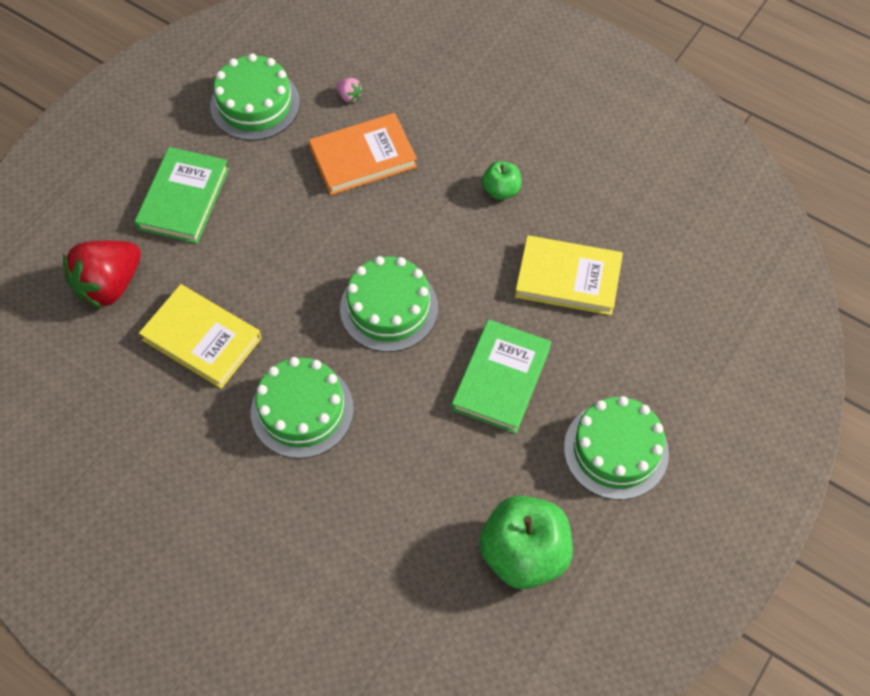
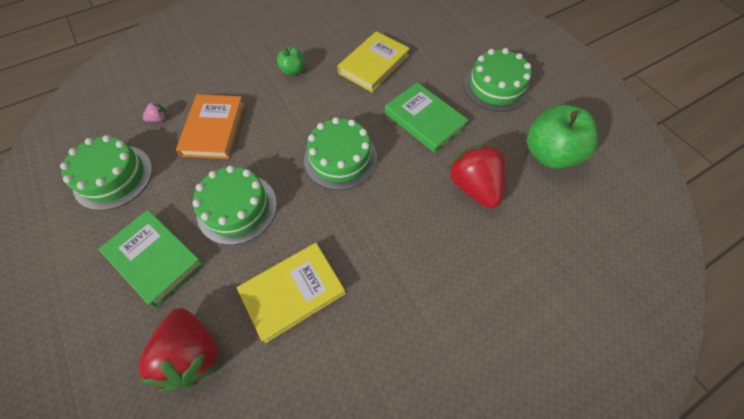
camera: 65 degrees left, 0 degrees up
green cake [251,357,354,459] -> green cake moved to [193,165,277,245]
none -> red strawberry [448,144,505,209]

